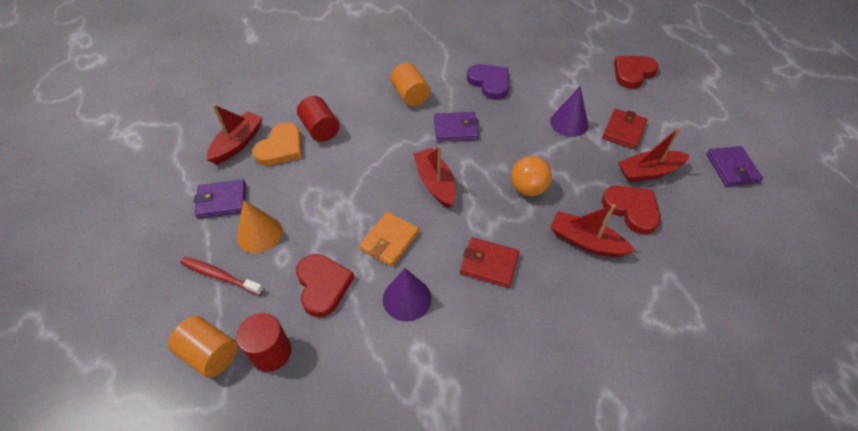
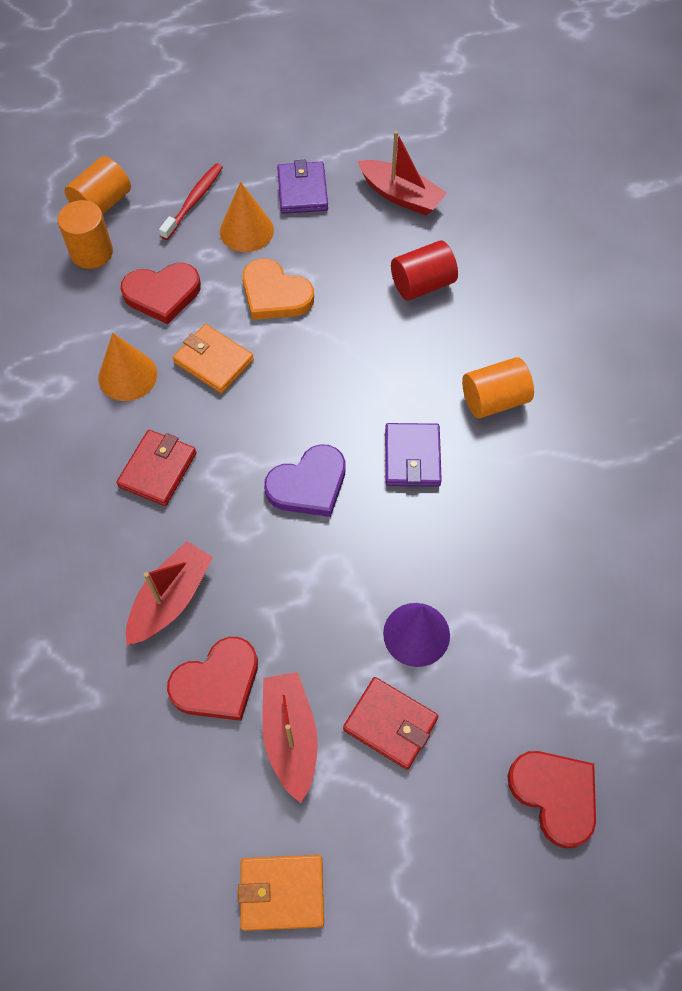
camera: 95 degrees right, 10 degrees up
red cylinder [236,313,291,372] -> orange cylinder [57,200,113,269]
orange heart [252,123,302,166] -> orange heart moved to [242,259,314,320]
purple cone [383,268,431,321] -> orange cone [98,333,157,401]
red boat [413,146,456,208] -> none
purple heart [467,64,509,100] -> purple heart moved to [264,444,346,517]
orange ball [511,156,552,196] -> none
purple wallet [706,146,763,186] -> orange wallet [238,855,324,931]

